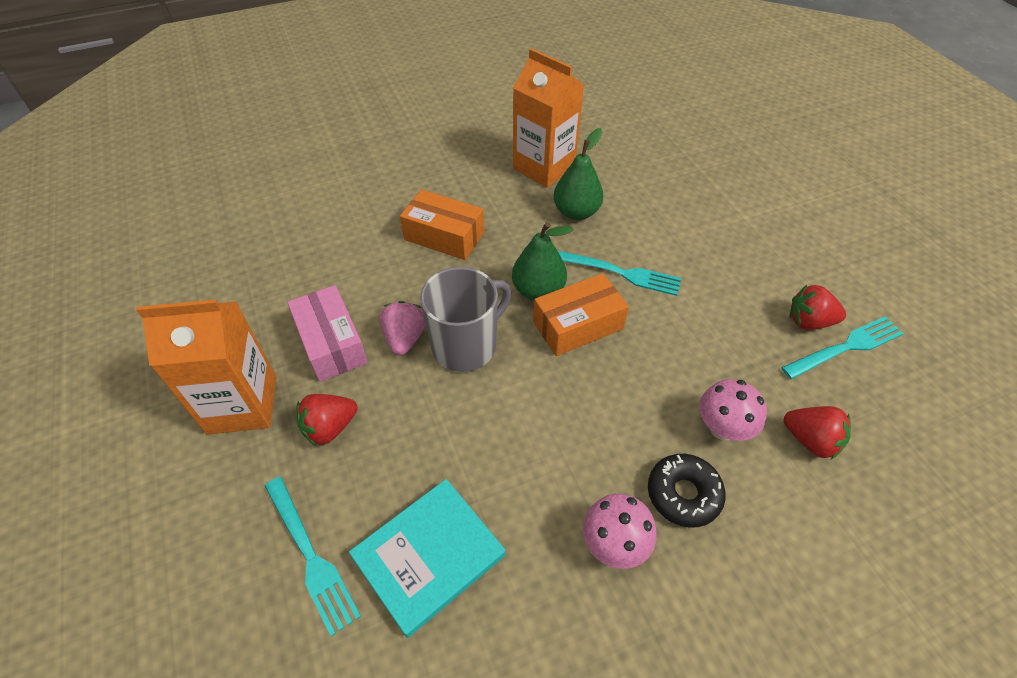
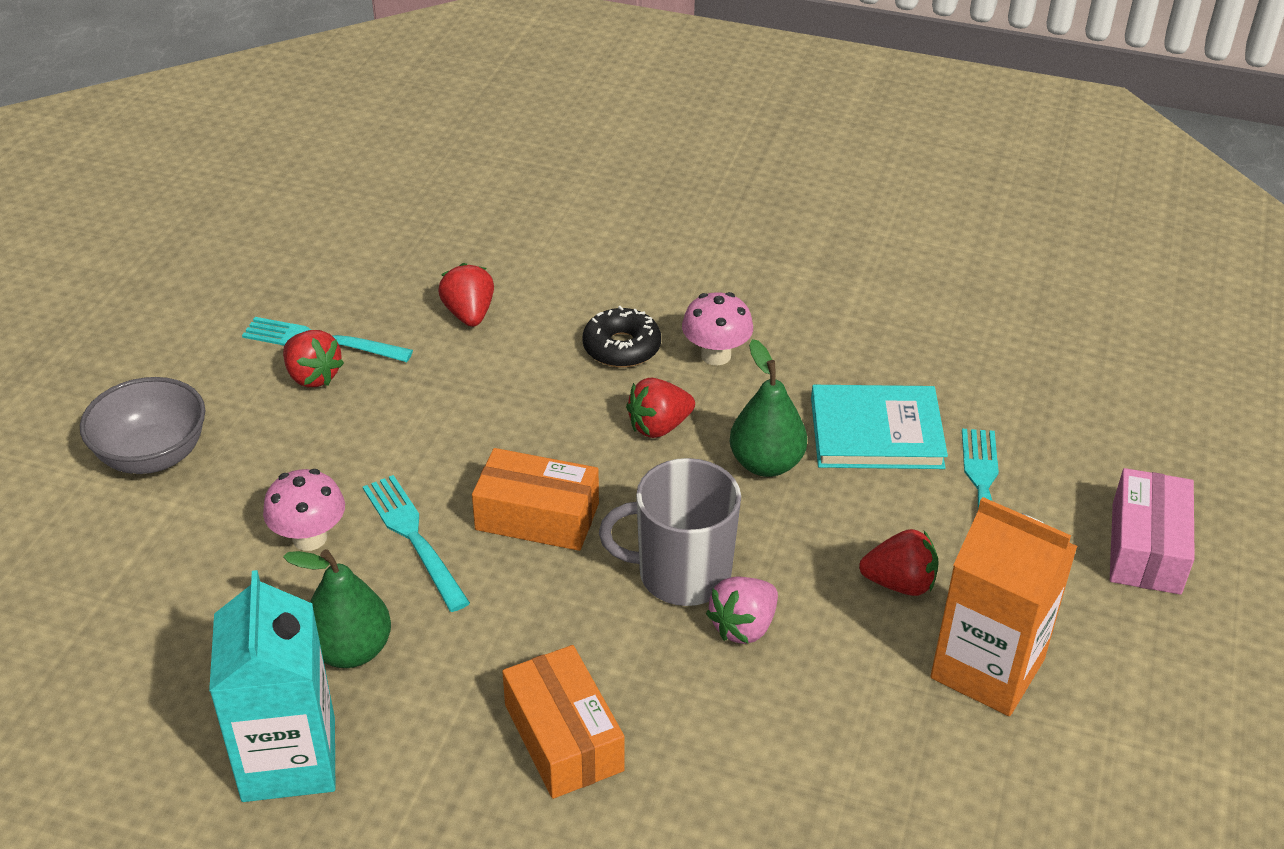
camera: 140 degrees left, 10 degrees down
pink box [287,285,368,382] -> pink box moved to [1110,468,1195,595]
green pear [512,222,574,301] -> green pear moved to [729,339,807,477]
orange carton [513,48,584,188] -> turquoise carton [209,570,335,802]
pink mushroom [699,379,767,441] -> pink mushroom moved to [263,469,345,551]
none -> grey bowl [80,377,205,474]
none -> red strawberry [626,377,695,438]

